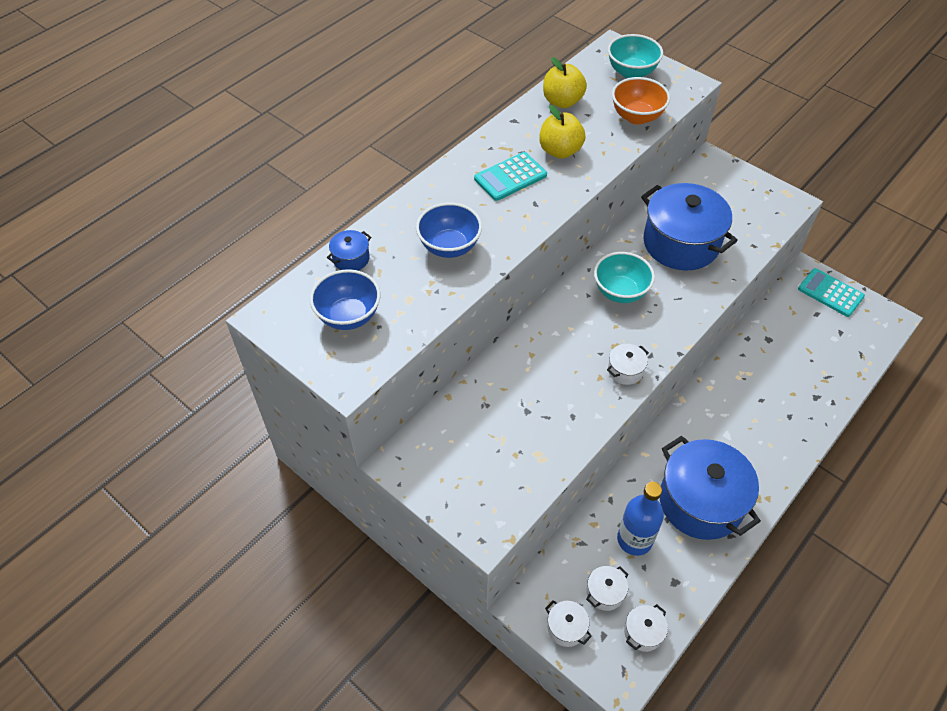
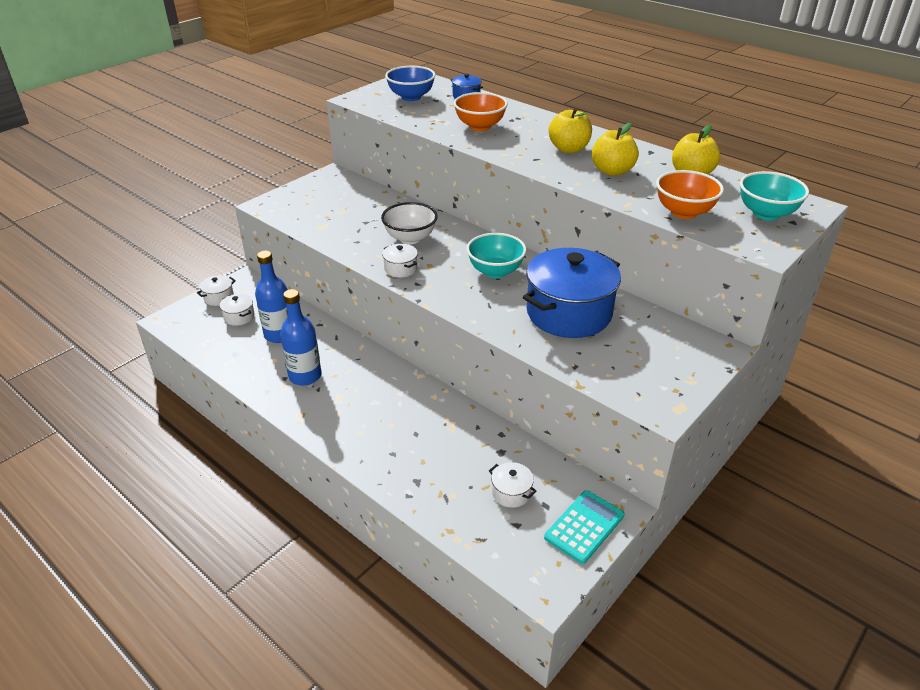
camera: 90 degrees right, 15 degrees down
blue bowl [416,203,482,258] -> orange bowl [454,92,508,131]
turquoise calculator [474,152,547,201] -> yellow apple [548,108,592,153]
white pot [624,604,668,652] -> white pot moved to [489,462,537,508]
blue pot [660,436,761,540] -> blue bottle [280,289,322,386]
none -> white bowl [381,202,438,244]

